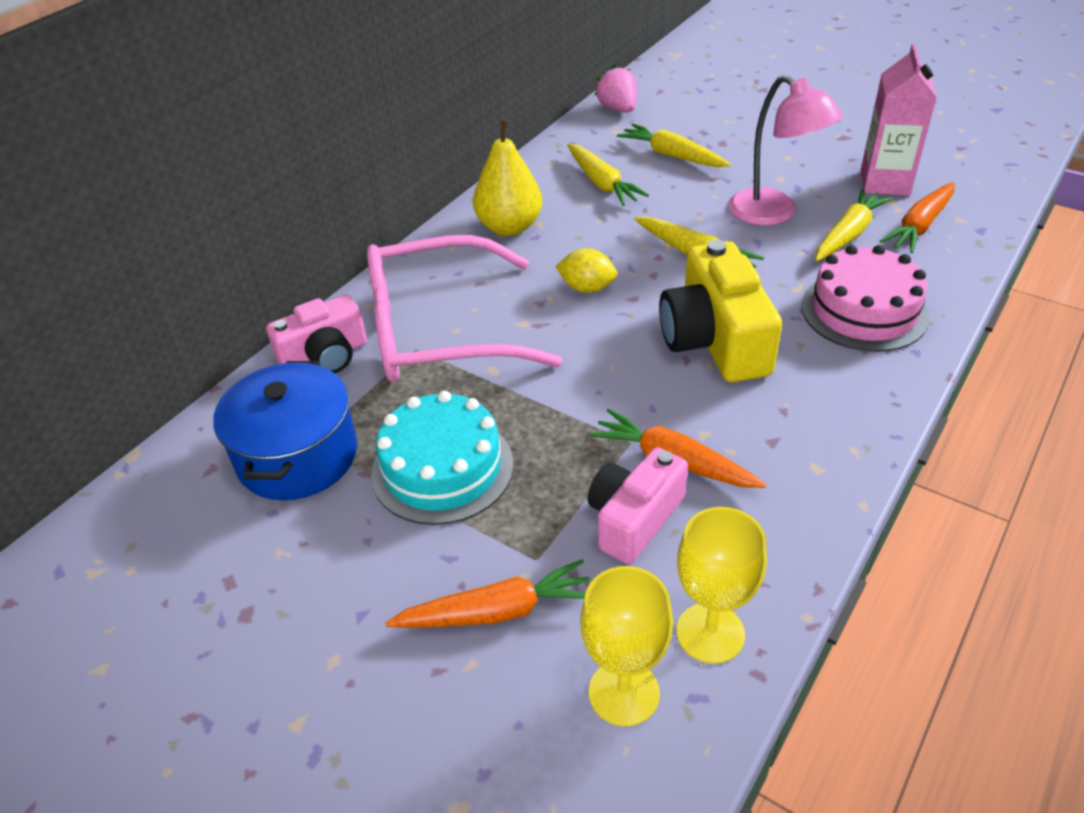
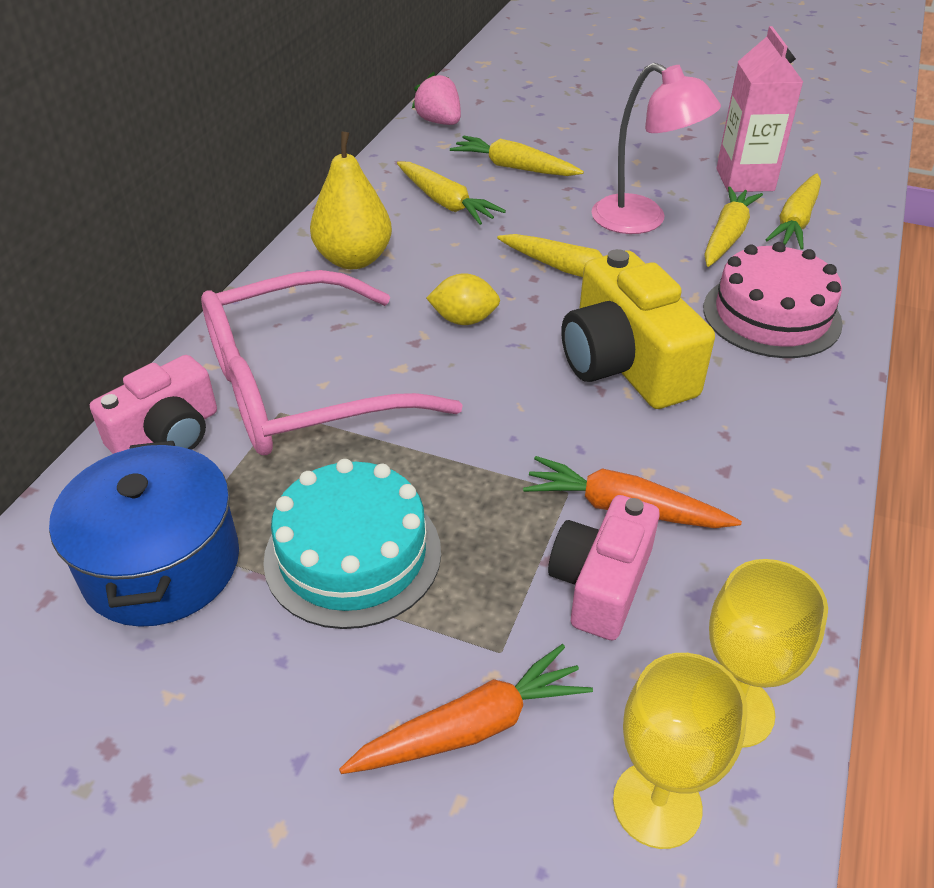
camera: 15 degrees left, 0 degrees up
orange carrot [880,182,954,253] -> yellow carrot [765,173,821,250]

